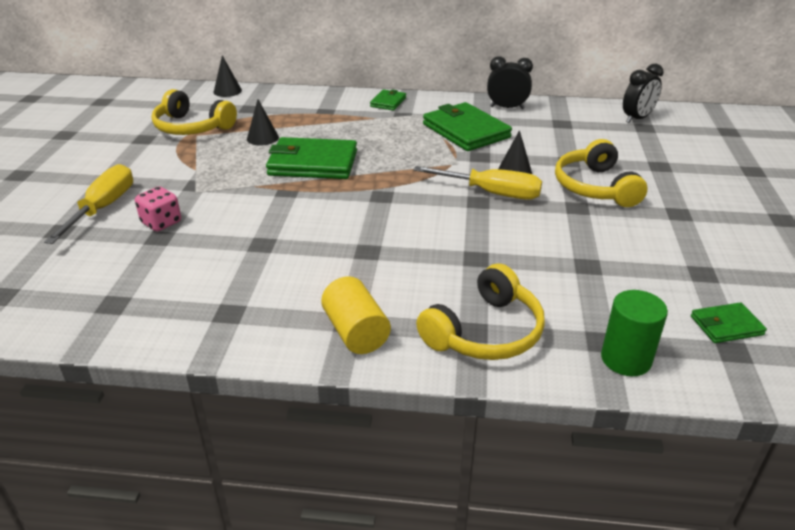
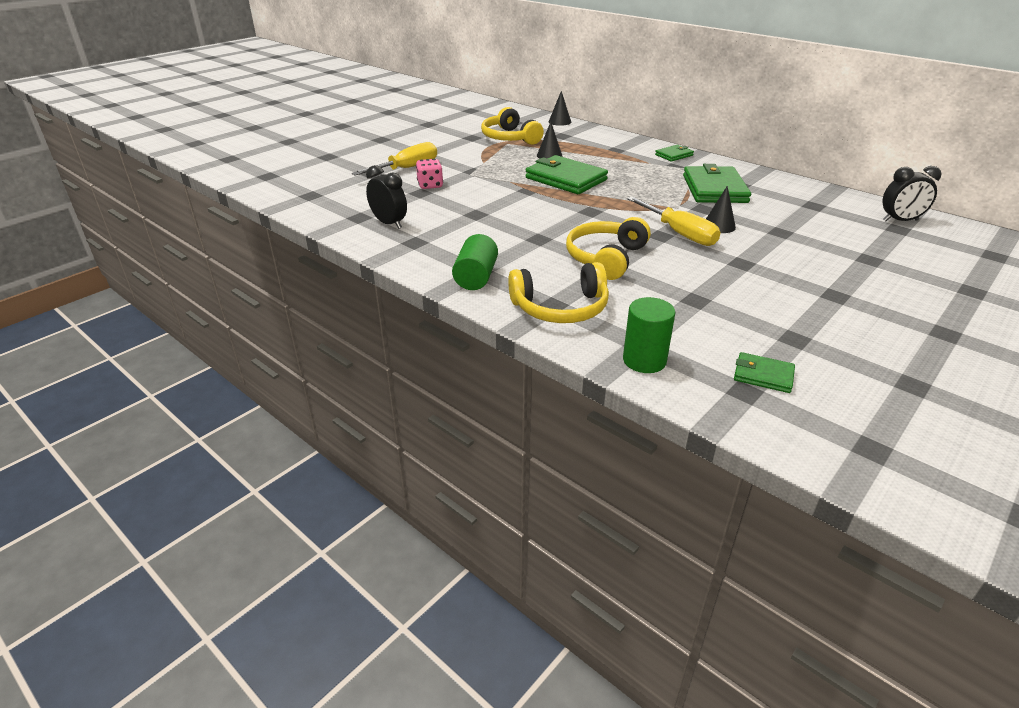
camera: 35 degrees right, 0 degrees up
yellow cylinder [321,276,391,354] -> green cylinder [452,234,498,290]
black clock [487,56,533,109] -> black clock moved to [366,165,407,229]
yellow headphones [555,139,647,207] -> yellow headphones moved to [566,217,651,280]

